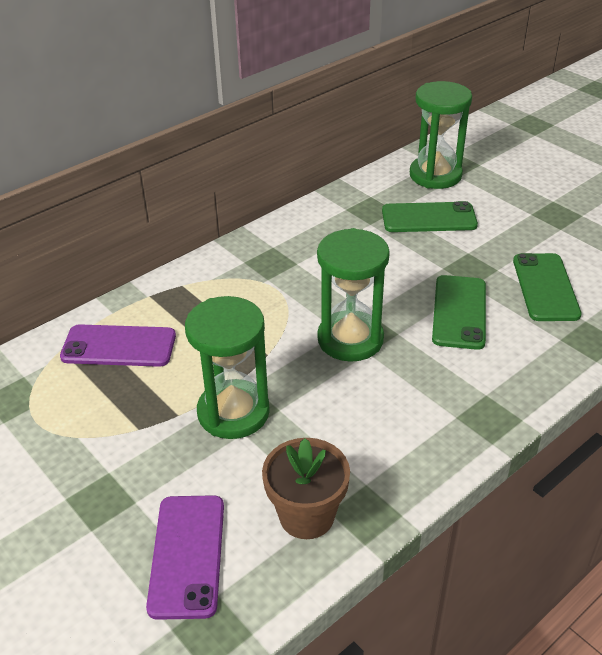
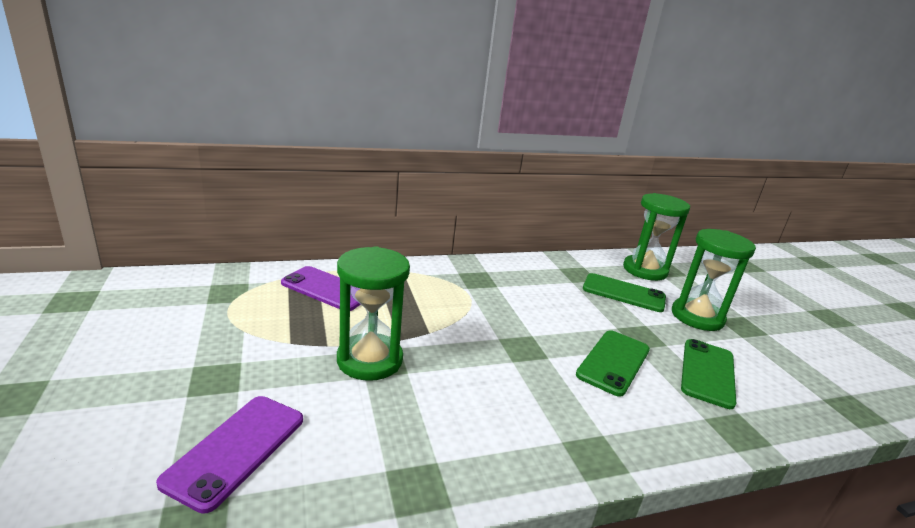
camera: 20 degrees right, 15 degrees down
brown flower pot [262,438,350,539] -> none
green hourglass [317,228,390,362] -> green hourglass moved to [672,229,756,331]

